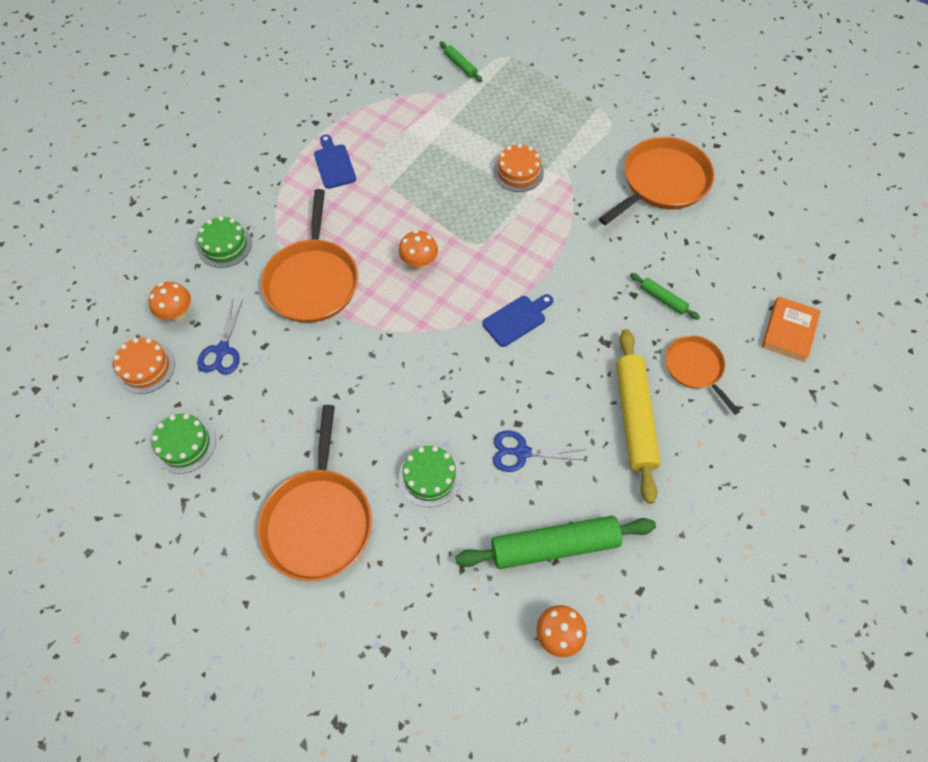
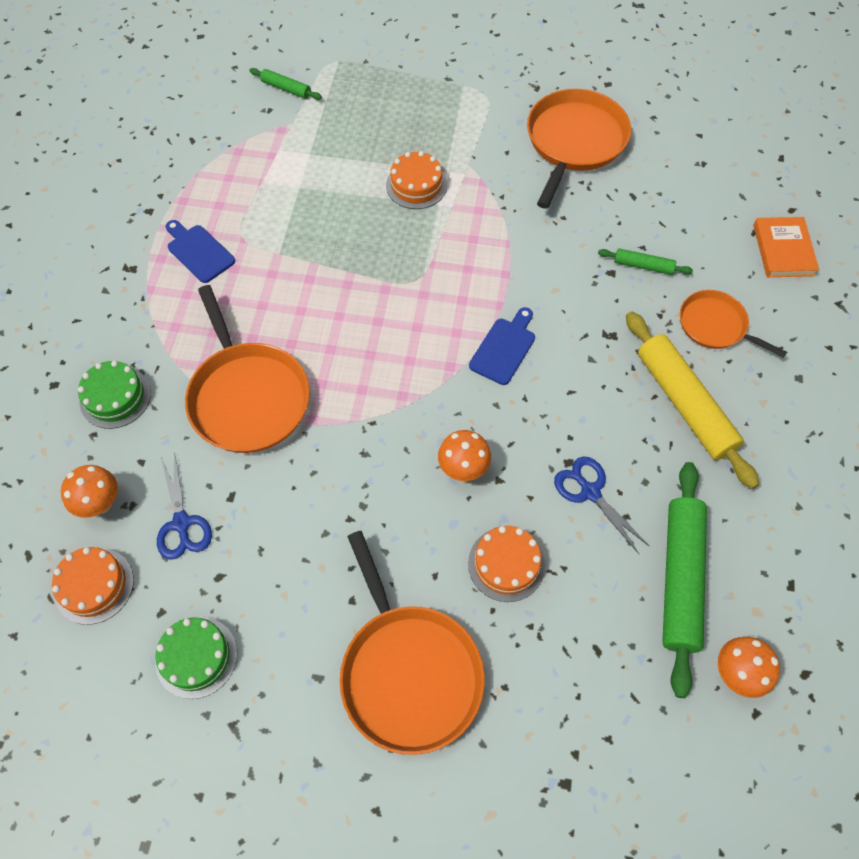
camera: 25 degrees left, 0 degrees up
orange mushroom [399,230,438,270] -> orange mushroom moved to [438,430,491,481]
green cake [399,446,461,507] -> orange cake [468,526,545,602]
green rolling pin [455,516,656,569] -> green rolling pin turned 45 degrees counterclockwise [662,462,707,698]
blue scissors [493,430,587,472] -> blue scissors turned 75 degrees clockwise [554,457,650,554]

